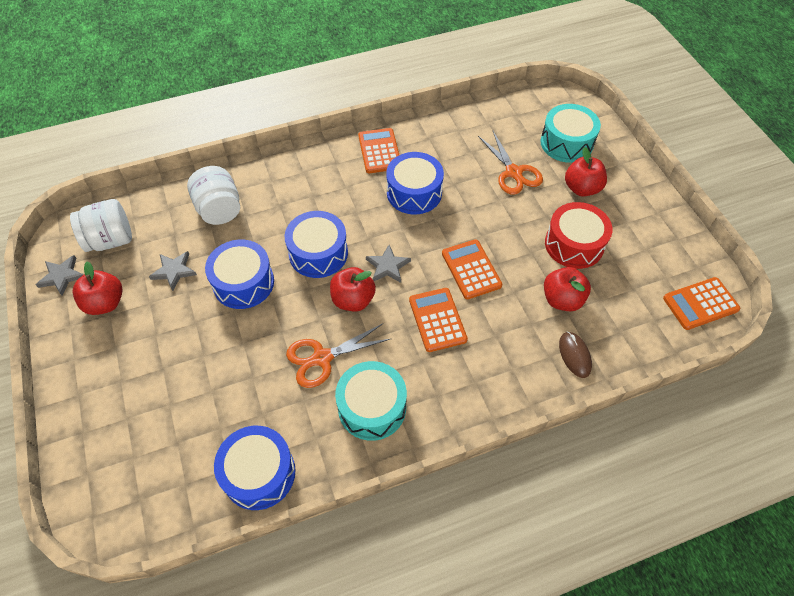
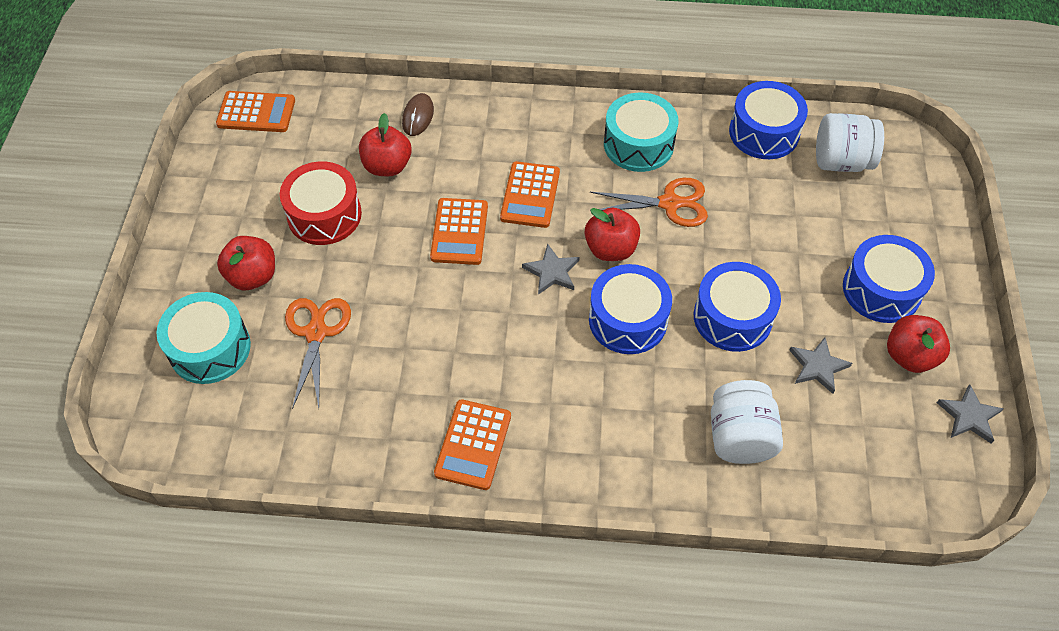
camera: 155 degrees left, 0 degrees up
white jar [70,199,132,252] -> white jar moved to [816,113,884,172]
blue drum [386,152,444,214] -> blue drum moved to [843,235,935,323]

